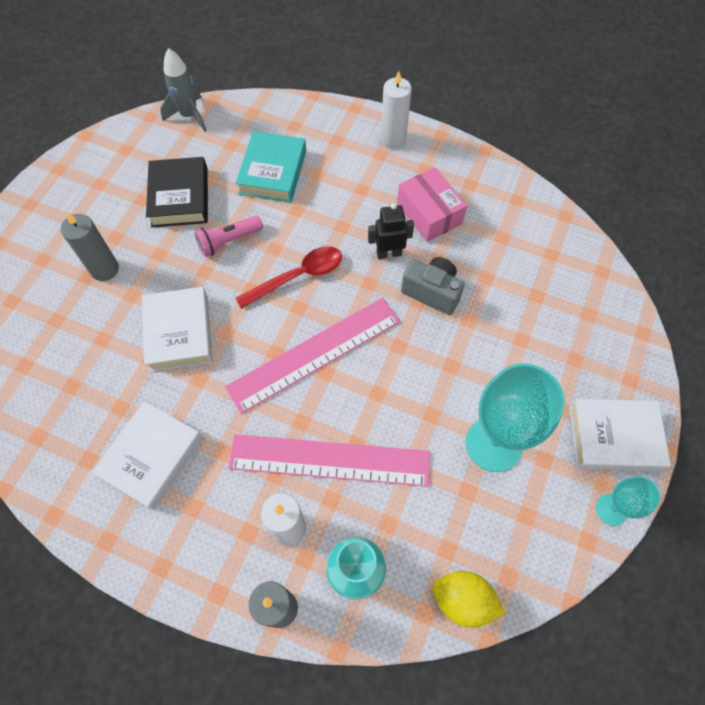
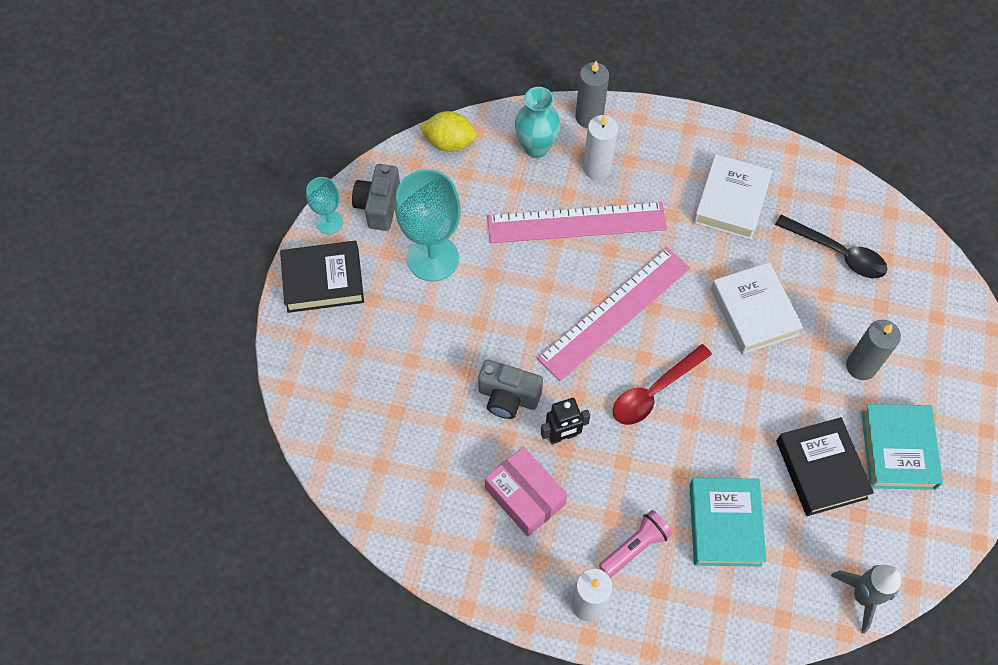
camera: 170 degrees right, 0 degrees up
pink flashlight [194,215,263,257] -> pink flashlight moved to [599,510,673,578]
white book [569,399,671,471] -> black book [280,241,364,313]
none -> grey camera [352,164,400,231]
none -> black spoon [775,214,887,278]
none -> turquoise book [861,404,943,490]

